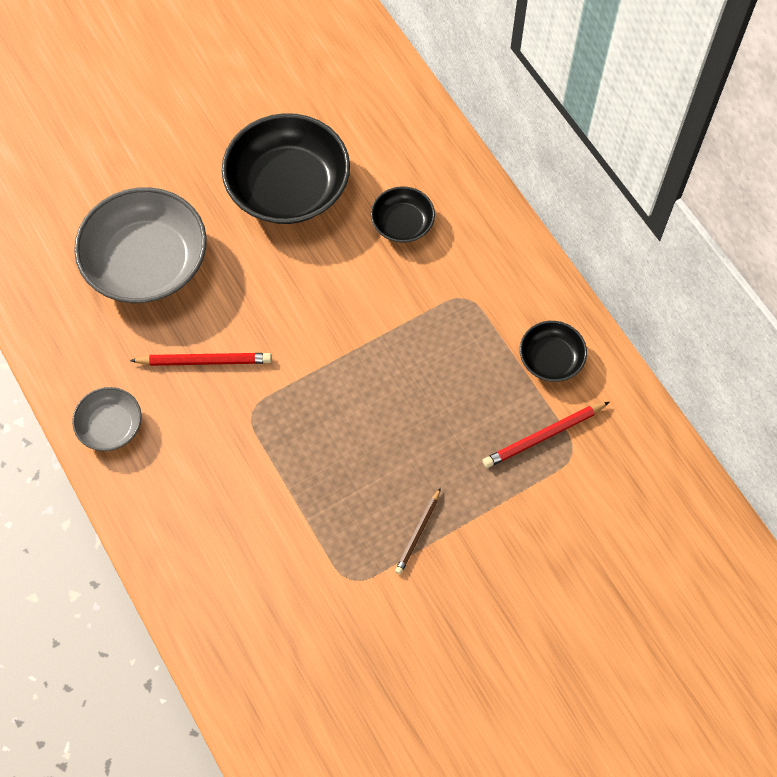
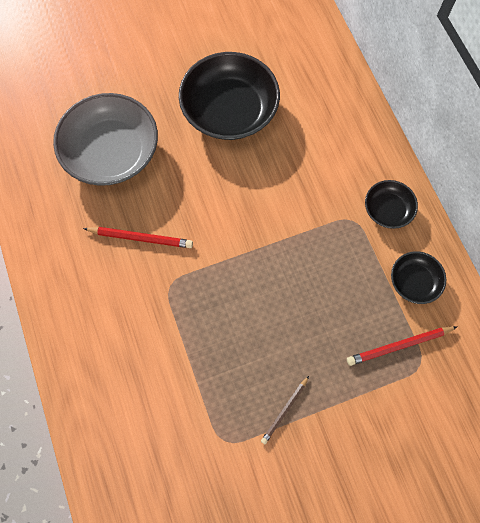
camera: 10 degrees right, 5 degrees up
grey bowl [72,387,142,451] -> none
black bowl [371,186,435,243] -> black bowl moved to [365,180,418,229]

